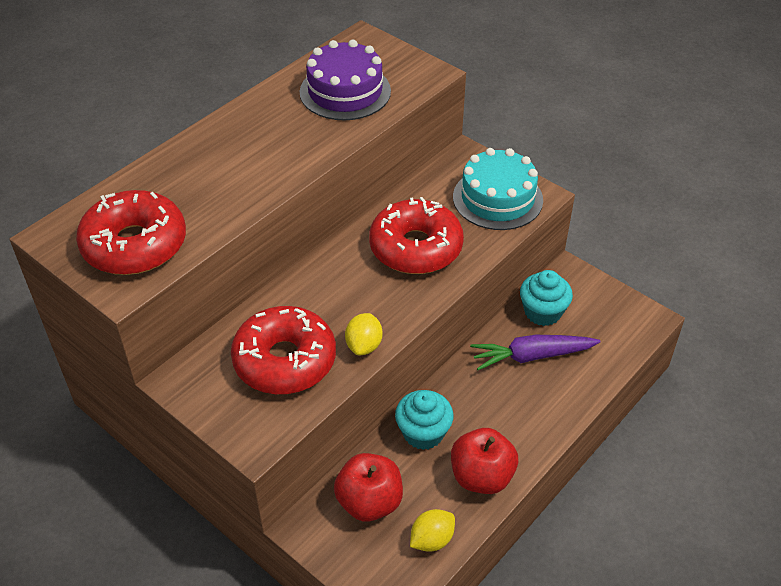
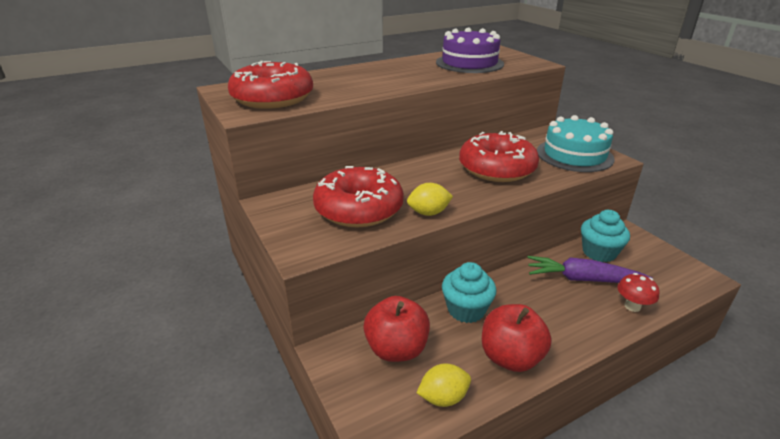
camera: 20 degrees right, 15 degrees down
yellow lemon [345,313,382,355] -> yellow lemon turned 45 degrees clockwise [407,183,453,216]
none -> red mushroom [617,273,660,312]

